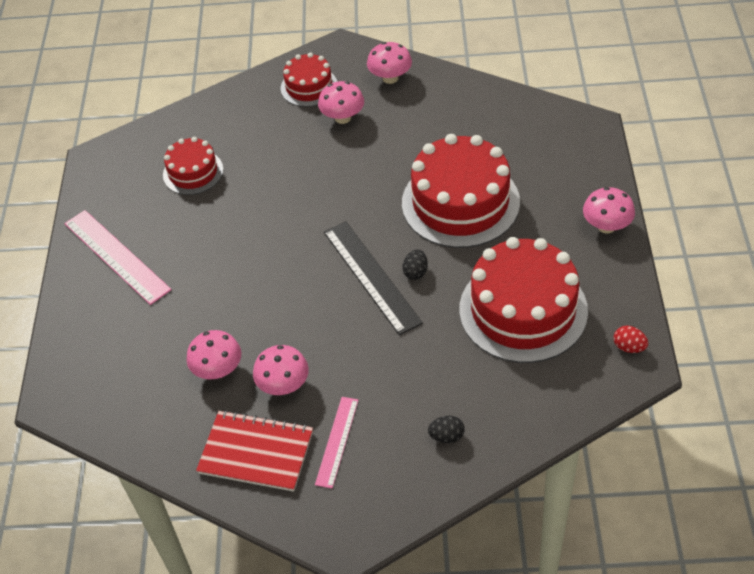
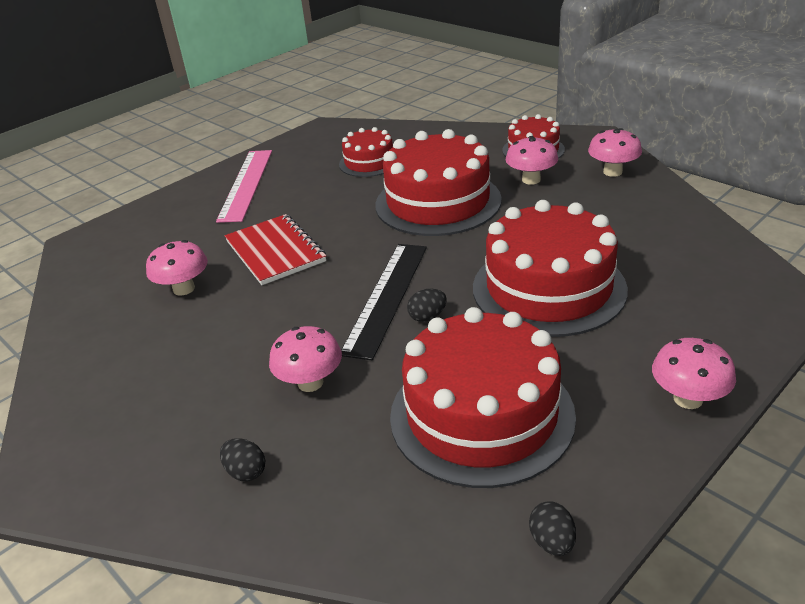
camera: 45 degrees right, 15 degrees down
red notebook [196,410,313,492] -> red notebook moved to [225,214,326,285]
pink mushroom [253,345,309,395] -> pink mushroom moved to [269,326,342,392]
pink ruler [315,397,358,488] -> none
red egg [614,326,648,353] -> black egg [529,501,576,556]
none -> red cake [376,129,502,236]

